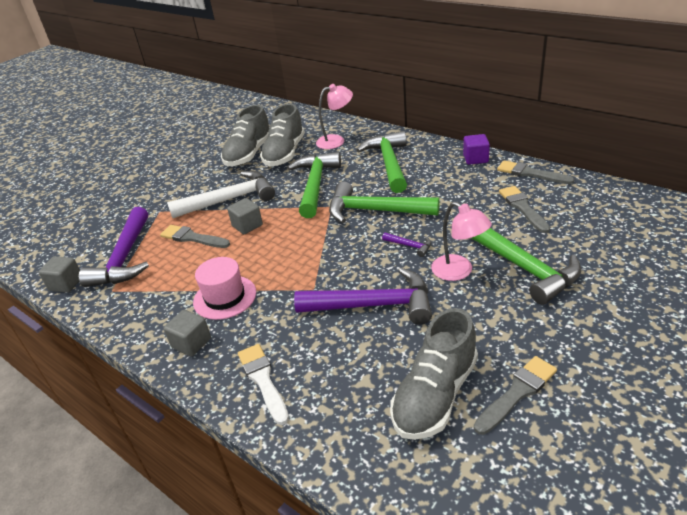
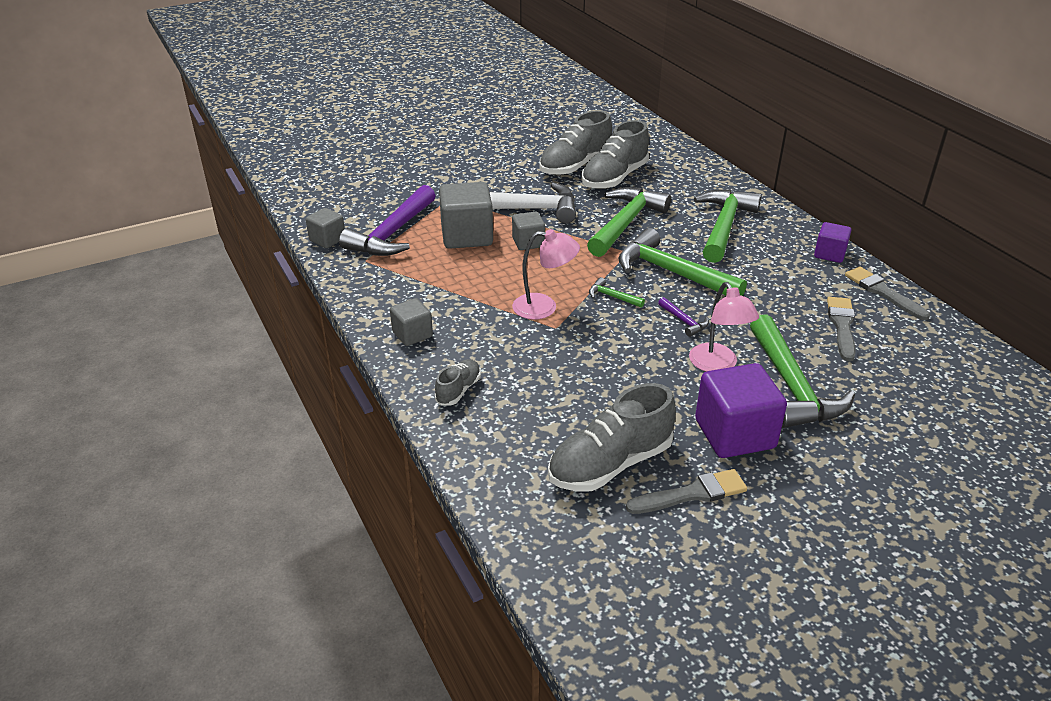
camera: 20 degrees right, 0 degrees up
grey brush [160,225,230,248] -> grey cube [439,182,493,249]
pink hat [193,257,256,320] -> none
white brush [238,344,289,425] -> grey shoe [435,359,481,406]
purple hammer [294,268,432,325] -> none
pink lamp [316,84,353,149] -> pink lamp moved to [512,229,580,320]
none -> green hammer [589,277,645,308]
none -> purple cube [695,363,787,458]

